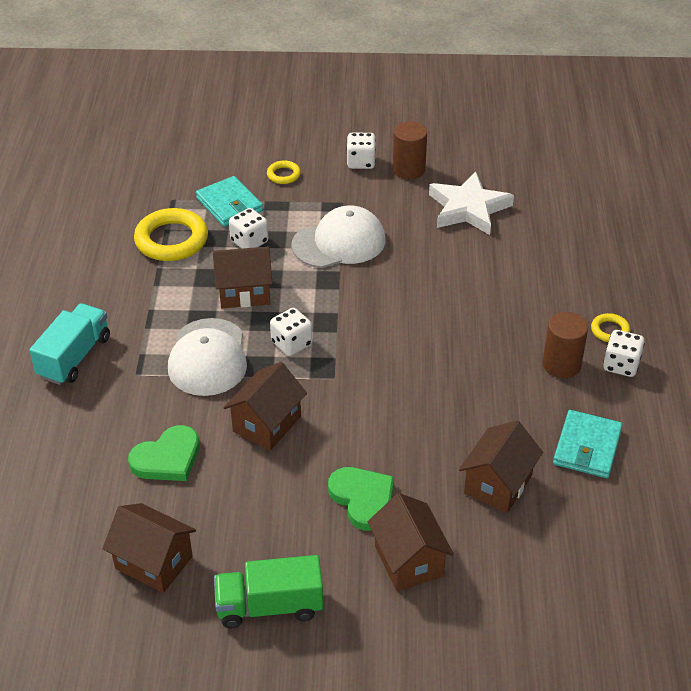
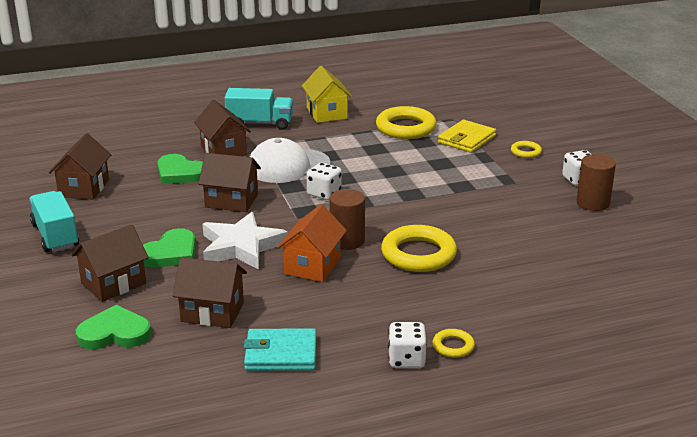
camera: 70 degrees right, 15 degrees down
turquoise wallet [196,176,263,227] -> yellow wallet [438,120,496,153]
brown house [213,247,273,308] -> brown house moved to [194,100,251,156]
green truck [214,555,323,628] -> turquoise truck [29,191,79,252]
white dice [229,208,268,249] -> none
white cap [291,206,385,268] -> none
white star [429,172,514,235] -> white star moved to [203,212,288,270]
brown cylinder [542,312,588,378] -> brown cylinder moved to [329,189,365,250]
none -> green heart [76,305,151,349]
none -> orange house [277,204,347,282]
none -> yellow house [302,66,352,123]
none -> yellow ring [381,225,457,272]

